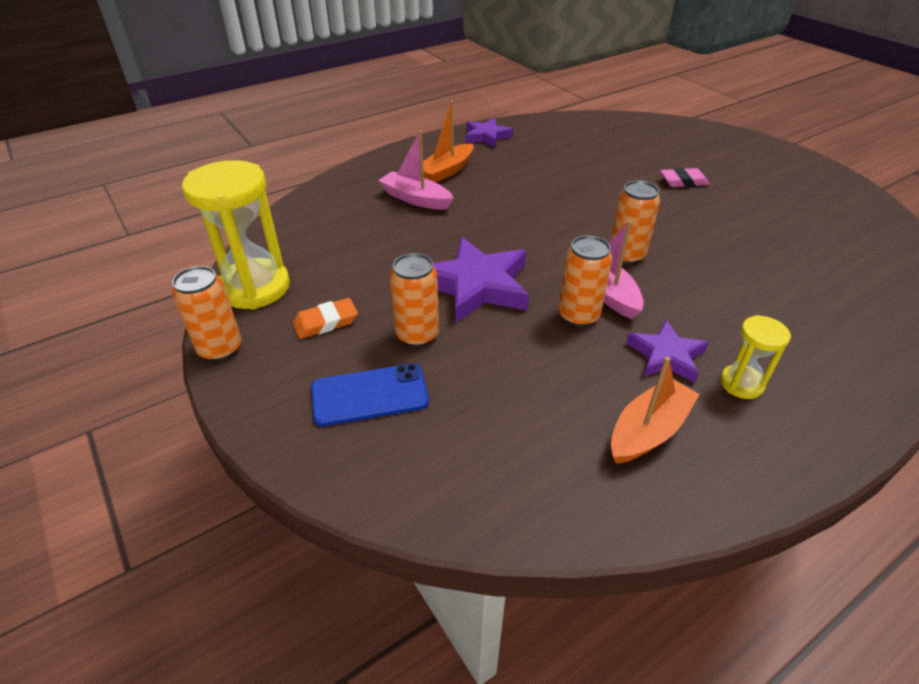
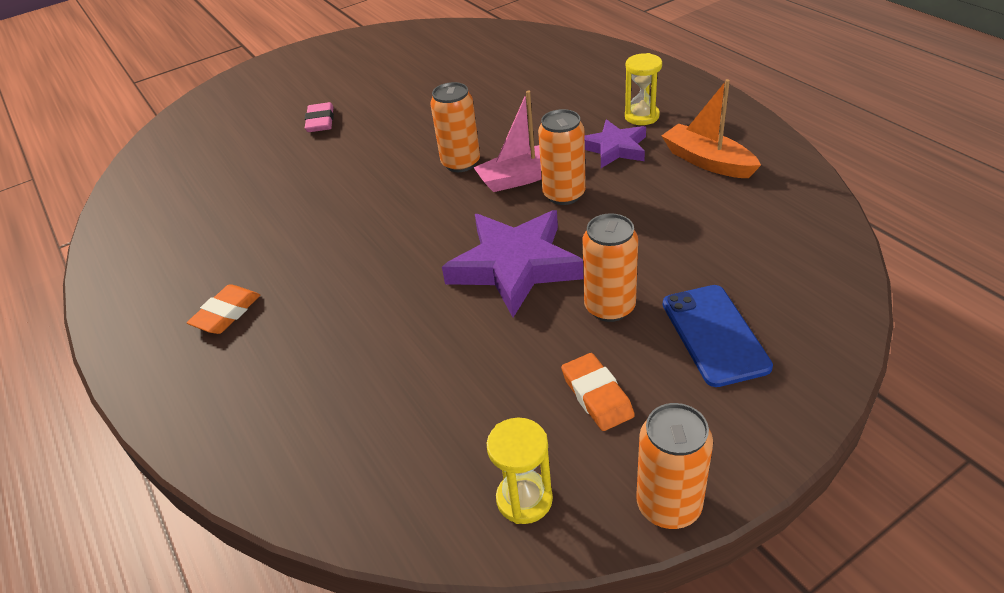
camera: 85 degrees left, 0 degrees up
yellow hourglass [182,160,290,310] -> yellow hourglass [487,418,553,524], size x0.51
pink boat [378,131,453,210] -> none
orange boat [420,100,474,183] -> orange eraser [187,284,260,334]
purple star [466,118,513,148] -> none

